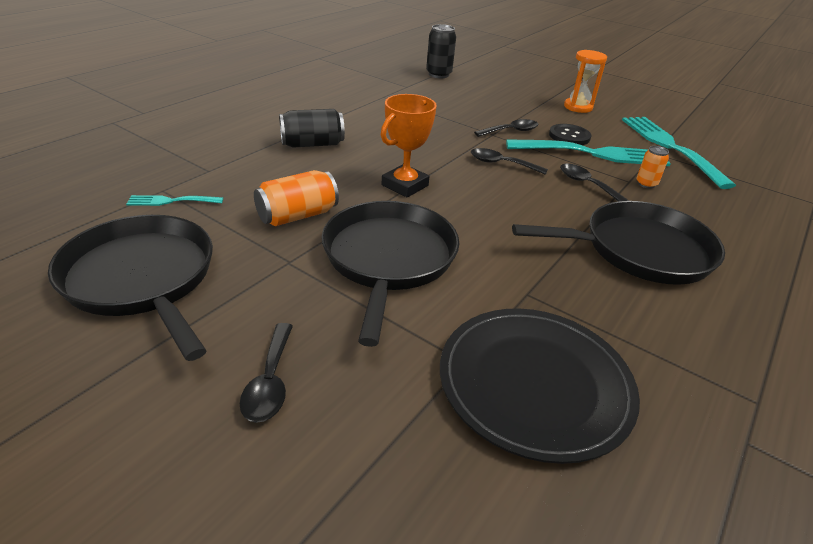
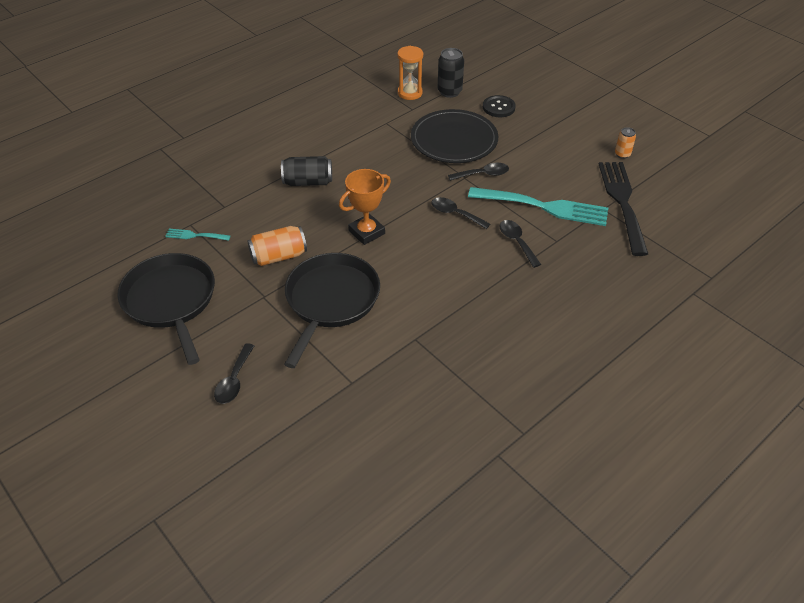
camera: 15 degrees right, 10 degrees up
black plate [440,309,640,464] -> black plate moved to [411,109,498,163]
black pan [512,201,725,285] -> none
black button [549,124,591,145] -> black button moved to [483,95,516,117]
orange hourglass [564,50,607,113] -> orange hourglass moved to [397,46,423,100]
turquoise fork [622,117,736,189] -> black fork [599,162,648,256]
orange can [636,146,669,189] -> orange can moved to [615,127,636,159]

